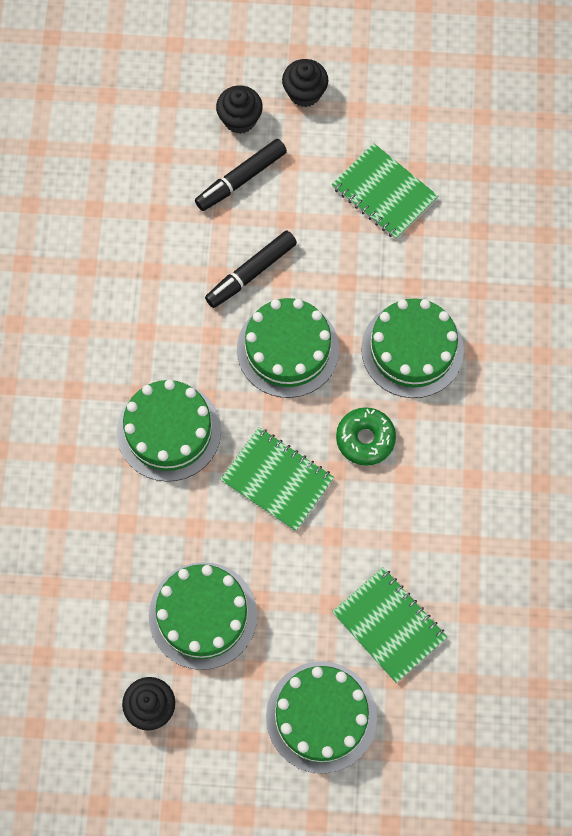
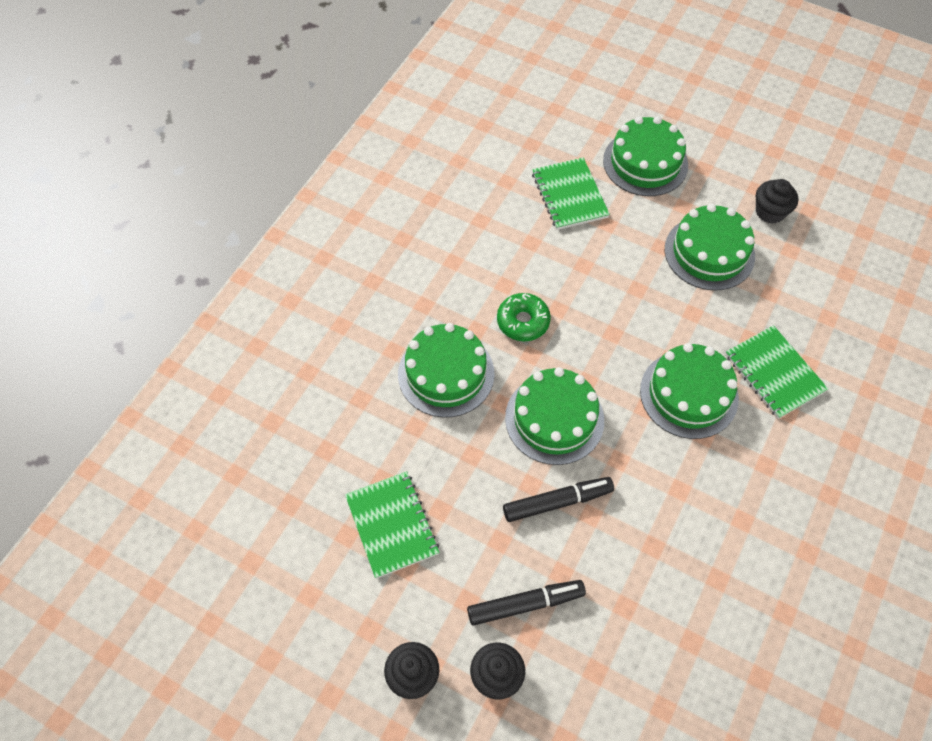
camera: 155 degrees left, 10 degrees down
green notebook [220,427,334,531] -> green notebook moved to [725,325,828,419]

